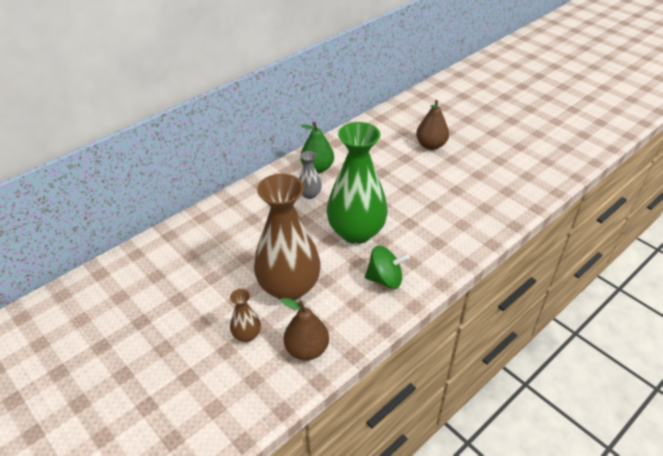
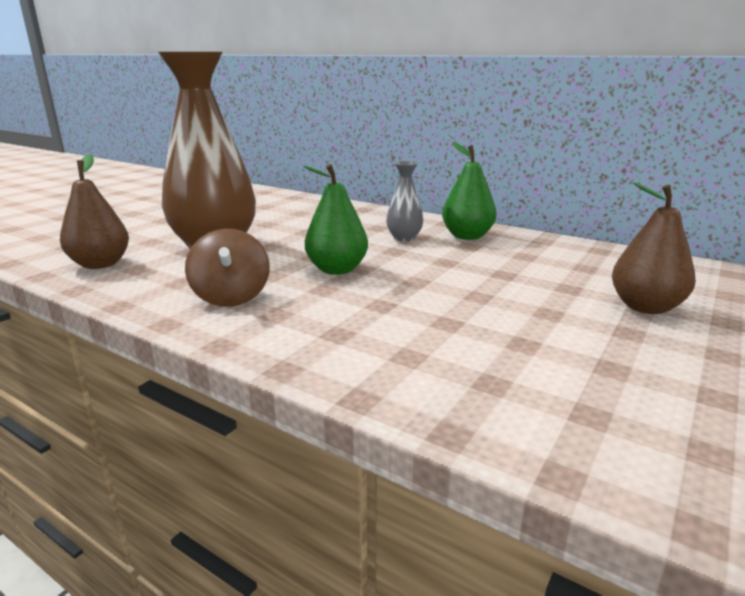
camera: 75 degrees right, 20 degrees down
brown vase [230,289,261,342] -> none
green vase [327,122,388,244] -> green pear [303,164,368,275]
green spinning top [365,246,410,289] -> brown spinning top [185,229,270,307]

